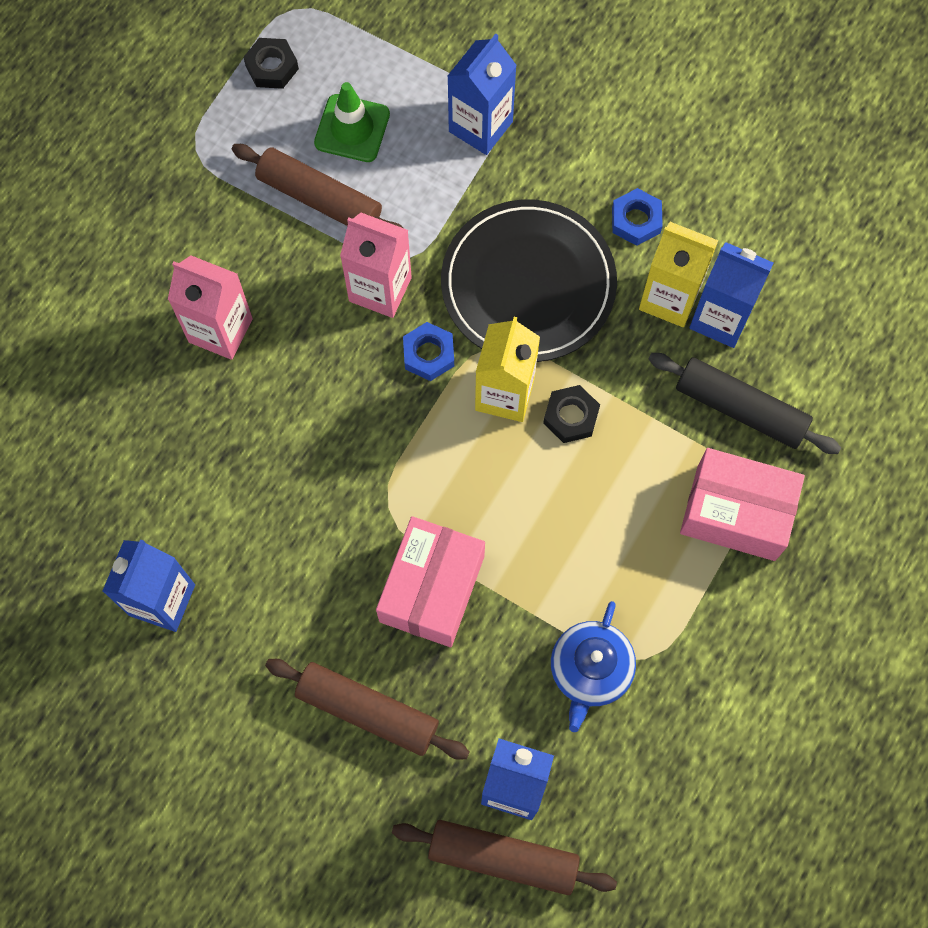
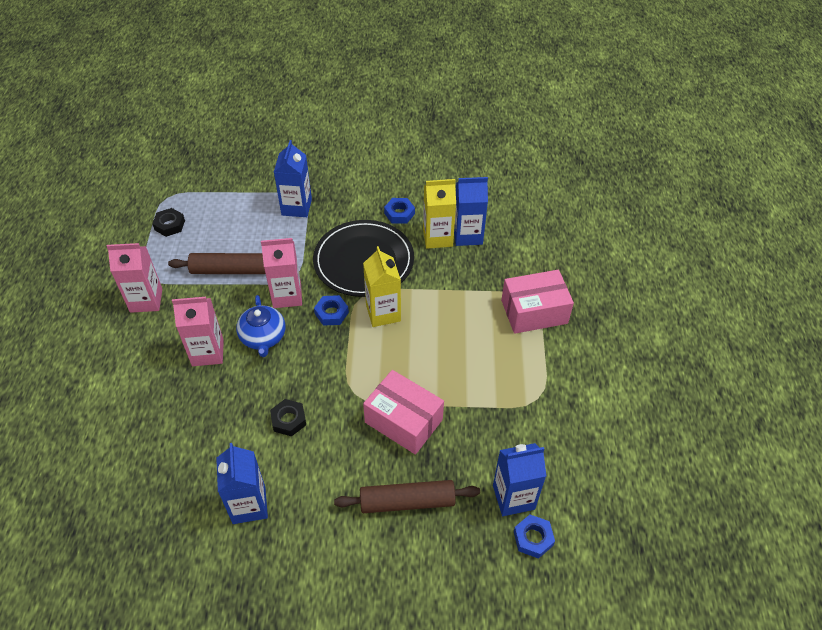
camera: 30 degrees left, 20 degrees down
green traffic cone [314,82,390,162] -> none
pink box [376,516,485,647] -> pink box turned 45 degrees counterclockwise [363,370,444,455]
brown rolling pin [392,820,617,895] -> blue nut [514,515,555,559]
black nut [543,385,600,443] -> black nut moved to [270,399,306,436]
blue teapot [551,601,636,732] -> blue teapot moved to [236,295,285,357]
black rolling pin [649,353,841,454] -> none
none -> pink carton [107,243,162,313]

